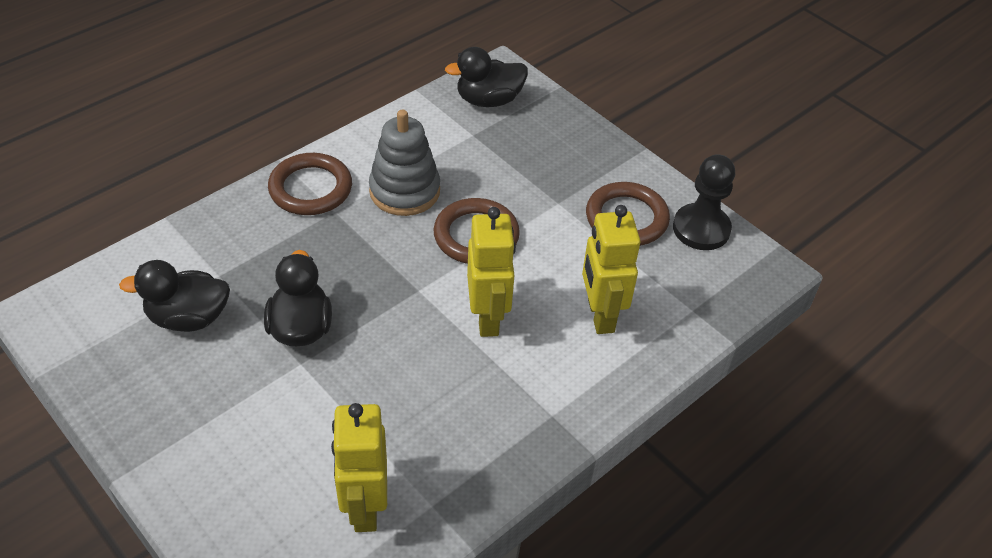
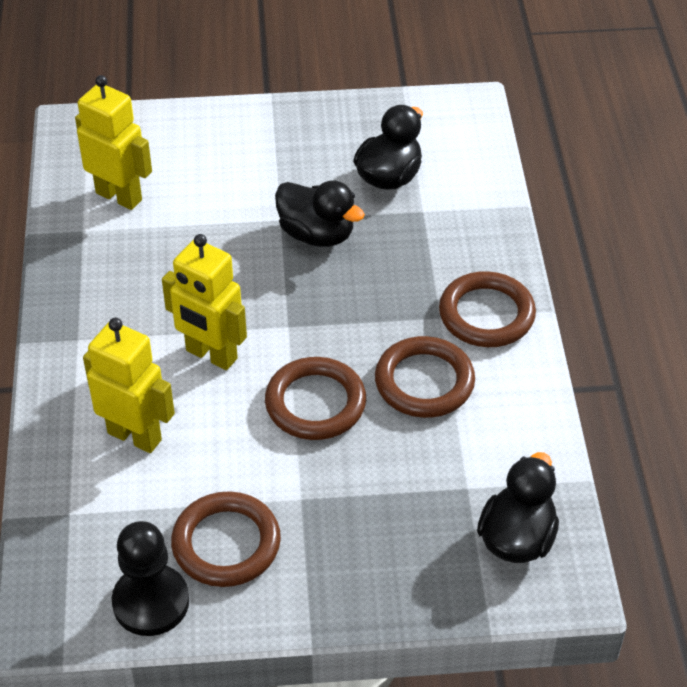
camera: 130 degrees right, 0 degrees up
grey stacking toy [369,110,440,216] -> brown ring [375,336,475,418]

